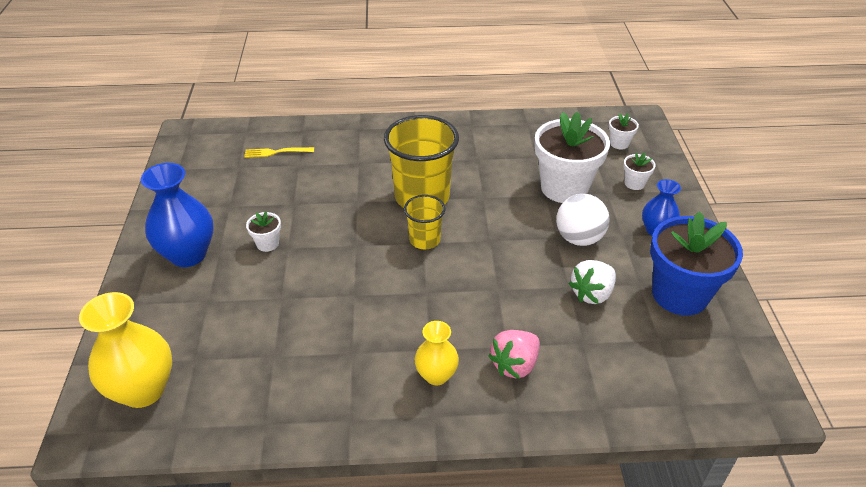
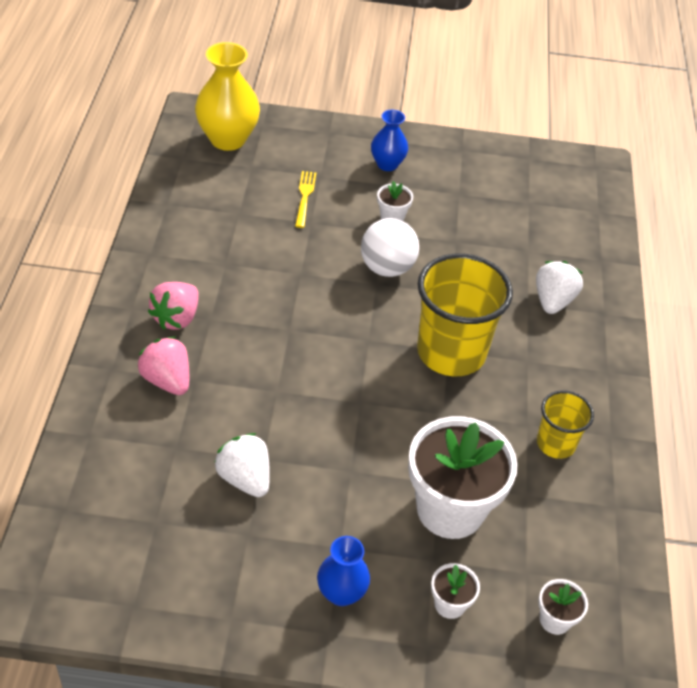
camera: 95 degrees right, 5 degrees up
blue vase [141,163,214,267] -> blue vase [371,110,408,171], size x0.59
yellow fork [244,147,314,158] -> yellow fork moved to [295,171,316,228]
yellow cup [404,195,445,249] -> yellow cup moved to [537,390,594,459]
yellow vase [415,321,459,385] -> pink strawberry [148,282,199,330]
white ball [556,194,609,246] -> white ball moved to [361,218,419,277]
blue flower pot [650,211,743,316] -> none
none -> white strawberry [536,261,583,314]

